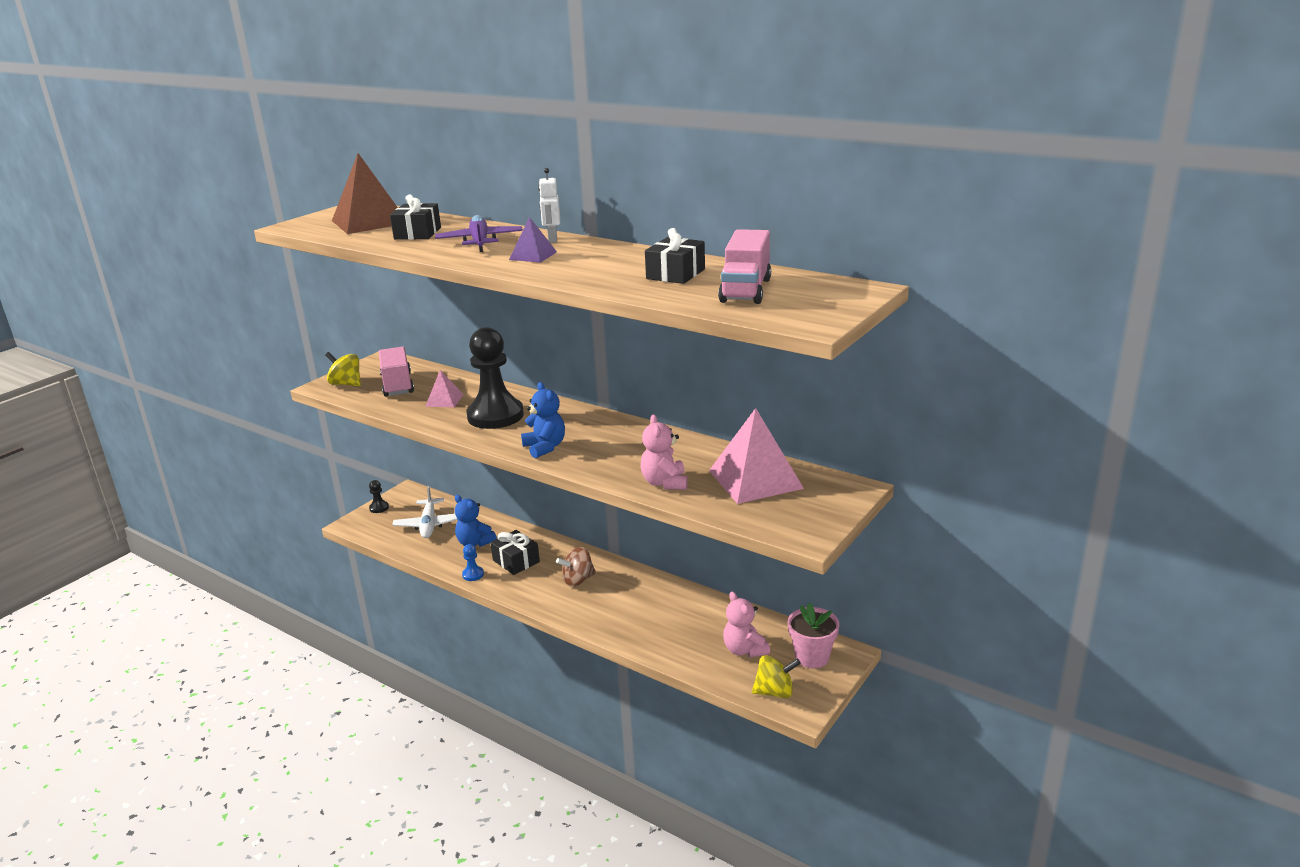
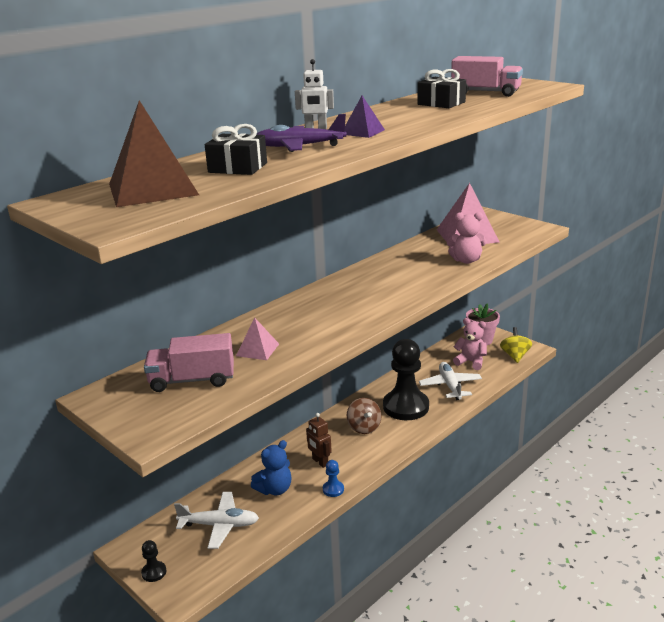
camera: 80 degrees left, 0 degrees up
yellow spinning top [325,352,361,386] -> none
black pawn [467,327,524,429] -> black pawn moved to [383,339,429,420]
black gift [490,530,540,575] -> brown robot [306,413,332,468]
blue teddy bear [521,382,565,458] -> none
pink teddy bear [723,591,770,657] -> pink teddy bear turned 135 degrees counterclockwise [453,318,487,370]
none -> white plane [419,362,482,400]

